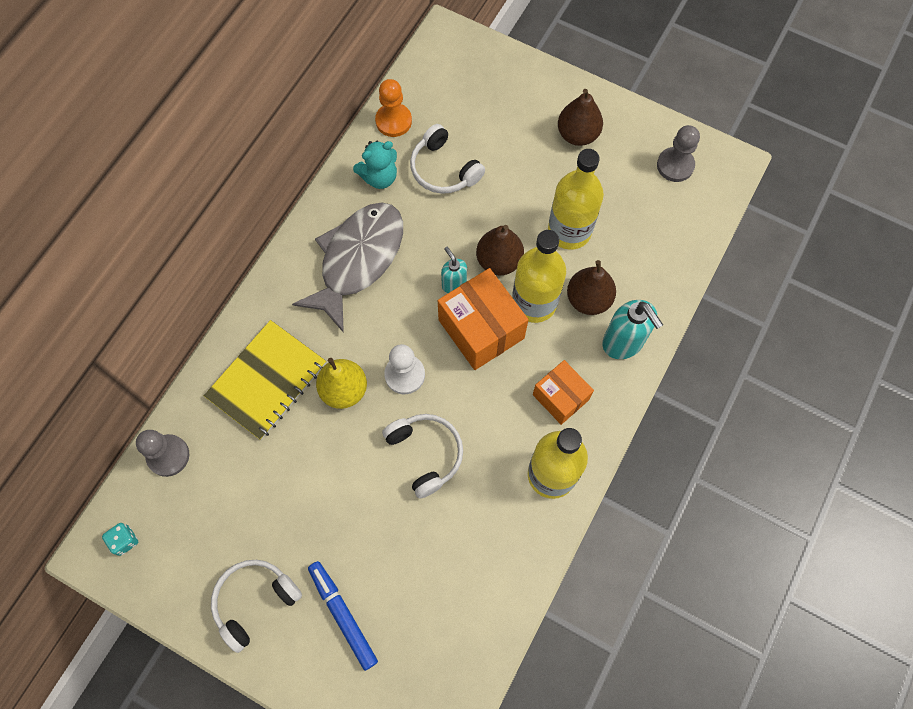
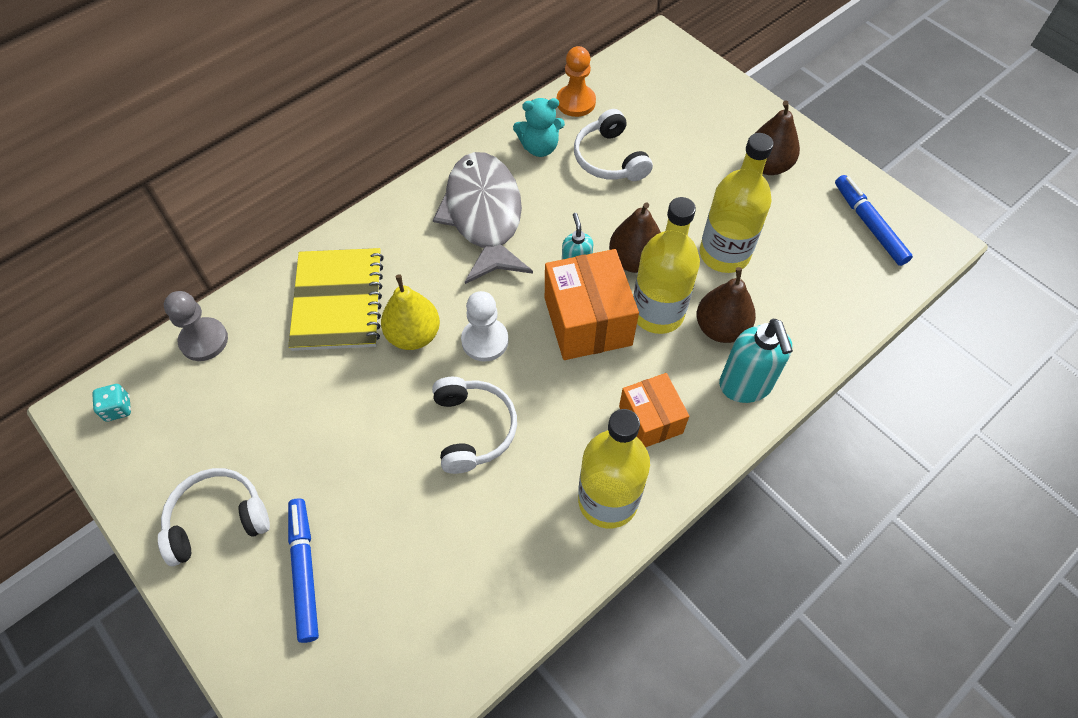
camera: 20 degrees right, 10 degrees down
yellow notebook [204,320,326,440] -> yellow notebook turned 60 degrees counterclockwise [288,248,384,351]
grey fish [292,202,403,333] -> grey fish turned 60 degrees counterclockwise [433,152,533,284]
grey pawn [657,125,700,182] -> blue marker [835,175,913,266]

